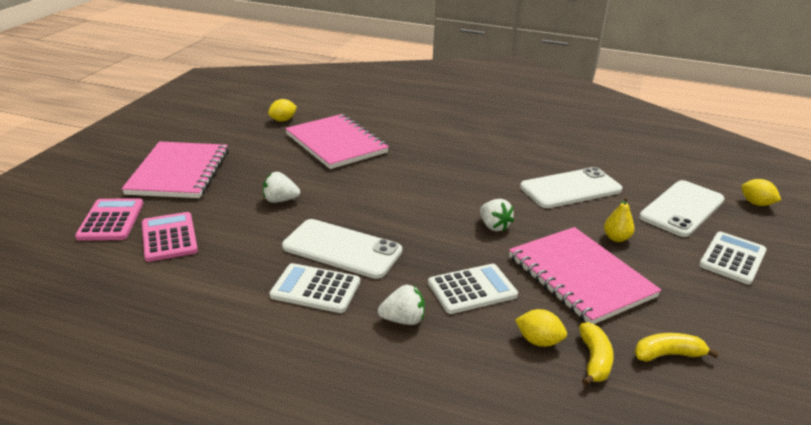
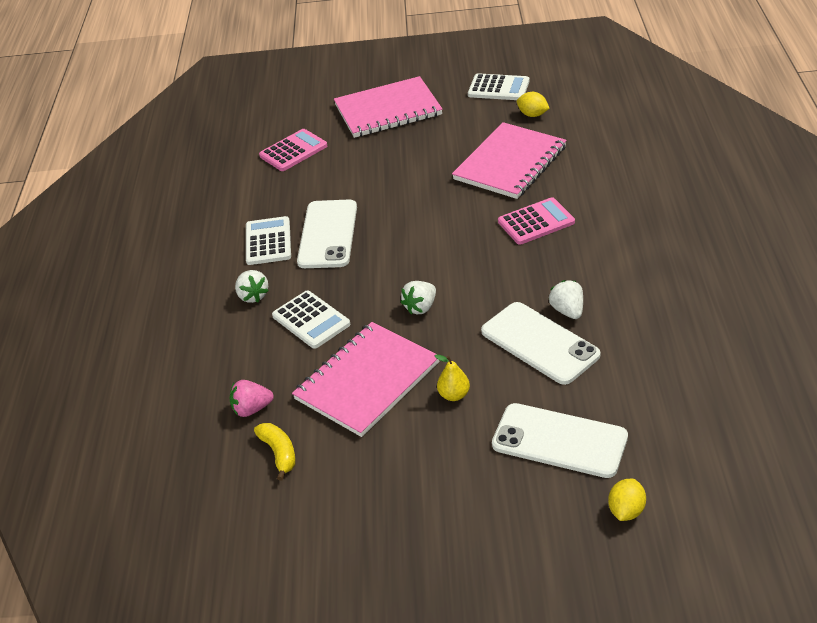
camera: 75 degrees right, 10 degrees up
pink calculator [75,198,143,241] -> pink calculator moved to [498,197,575,245]
white strawberry [263,172,300,203] -> white strawberry moved to [549,280,583,319]
yellow lemon [515,309,567,347] -> none
yellow banana [579,322,614,386] -> pink strawberry [229,380,274,417]
white calculator [699,232,767,285] -> white calculator moved to [468,73,529,100]

